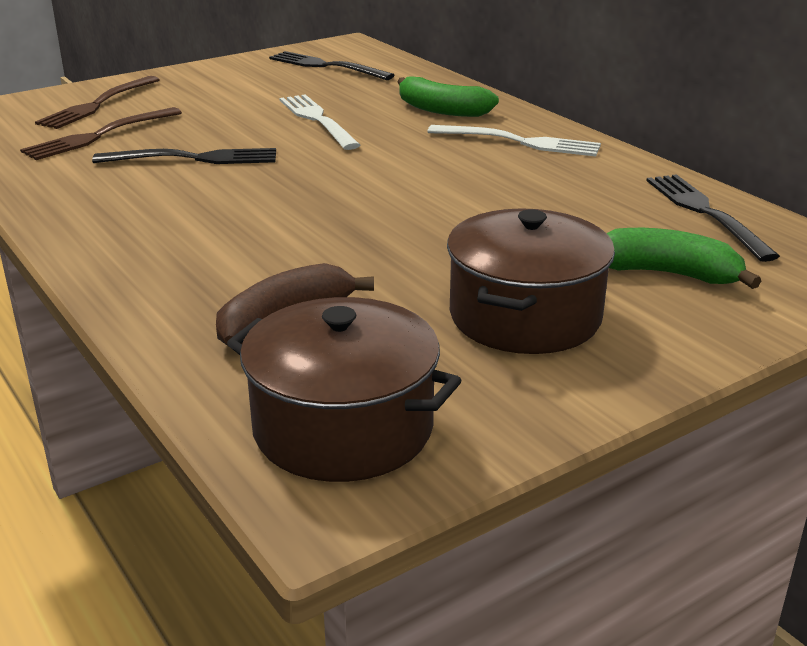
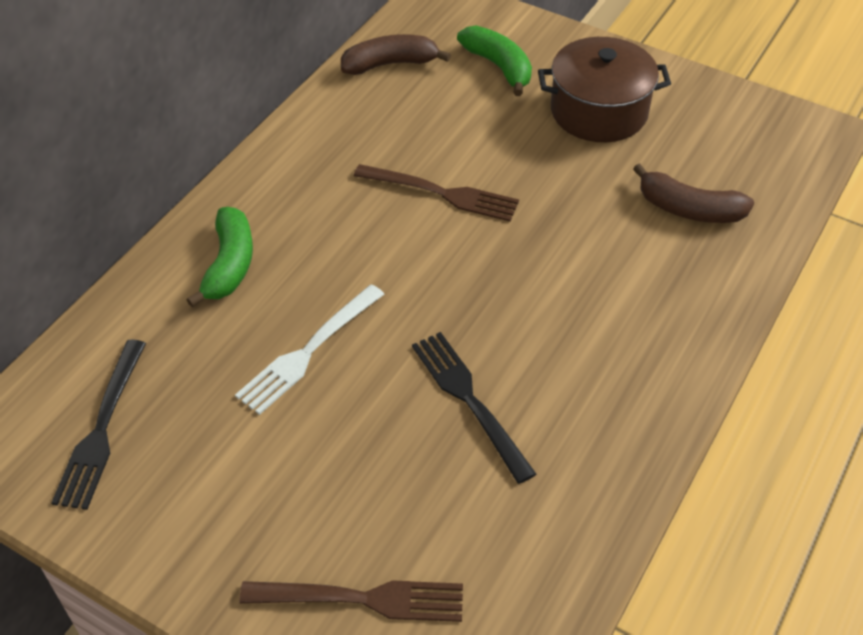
camera: 115 degrees left, 20 degrees up
brown fork [20,107,182,160] -> brown fork moved to [354,164,519,222]
brown pot [227,297,462,482] -> none
white fork [427,125,601,157] -> none
green banana [606,228,761,289] -> green banana turned 150 degrees clockwise [457,25,532,96]
black fork [646,174,780,262] -> brown banana [341,34,451,75]

